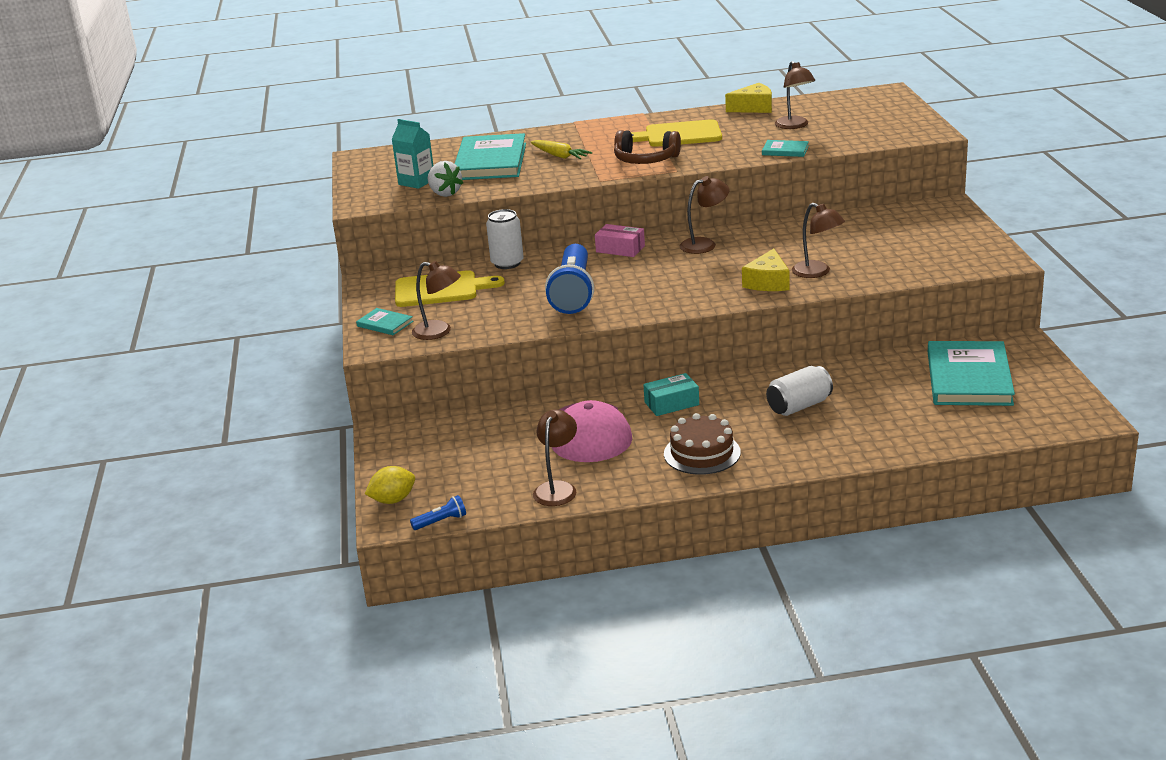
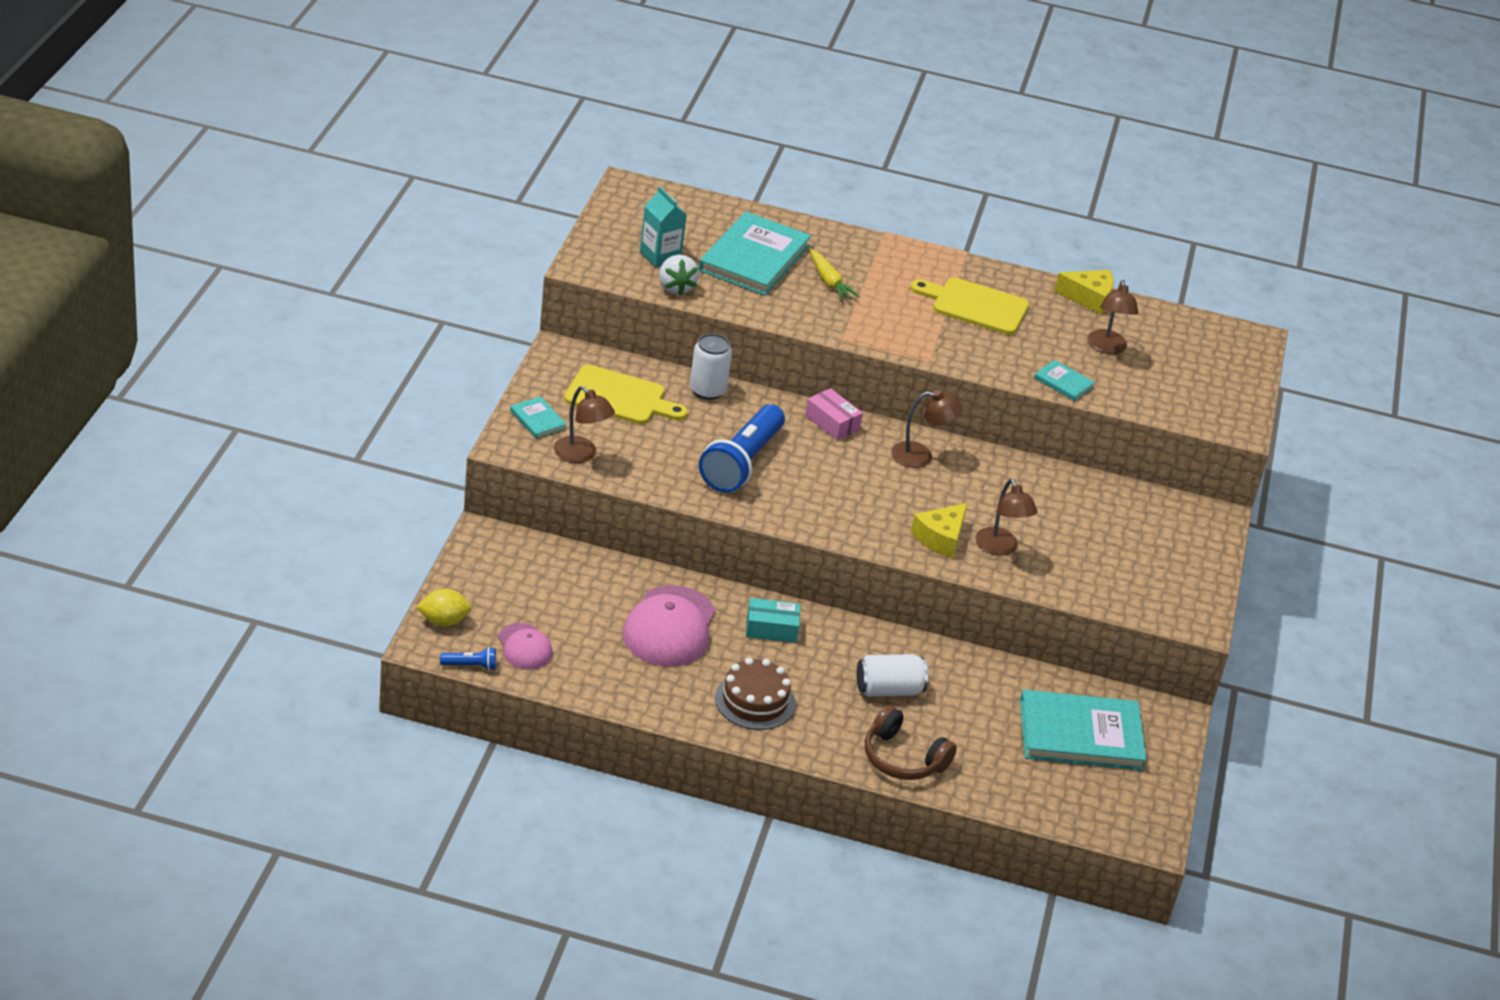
camera: 15 degrees right, 10 degrees up
brown lamp [533,409,577,506] -> none
brown headphones [614,130,681,164] -> brown headphones moved to [865,705,957,780]
turquoise book [928,341,1015,406] -> turquoise book turned 60 degrees clockwise [1020,689,1146,770]
none -> pink cap [498,623,552,670]

